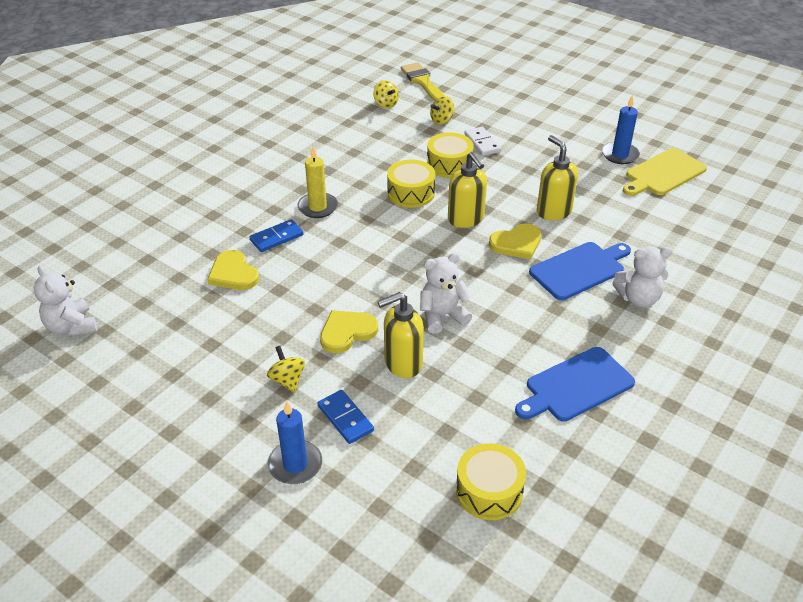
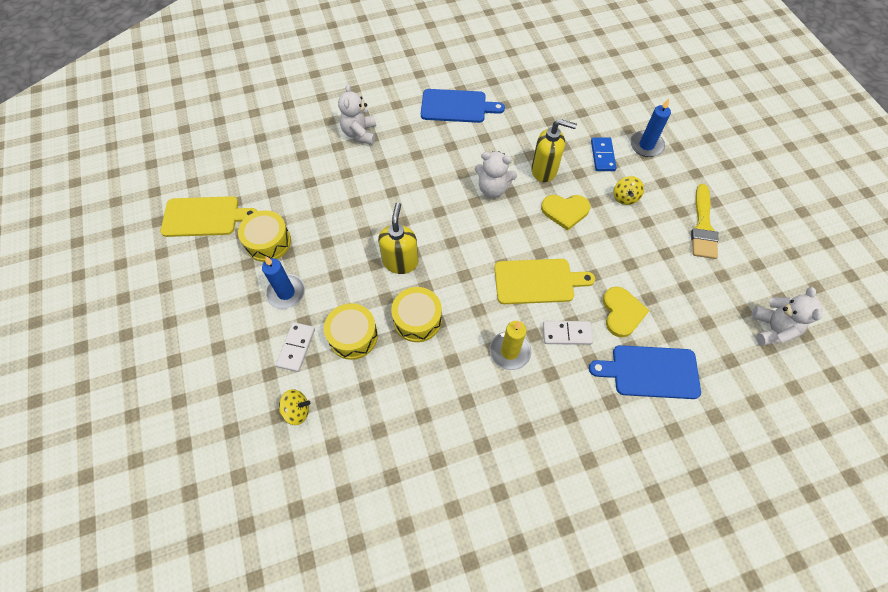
camera: 145 degrees left, 20 degrees up
blue domino [250,219,303,252] -> white domino [543,321,593,345]
yellow spinning top [373,80,399,109] -> none
yellow brush [401,62,445,101] -> yellow brush moved to [691,184,719,259]
yellow drum [456,443,526,520] -> yellow drum moved to [238,210,291,262]
yellow heart [489,223,542,259] -> none
blue cutting board [529,242,631,300] -> blue cutting board moved to [589,345,701,399]
yellow soap dispenser [537,135,578,220] -> none
blue candle [602,96,640,164] -> blue candle moved to [262,257,305,309]
white teddy bear [612,247,673,307] -> white teddy bear turned 120 degrees counterclockwise [338,84,376,145]
none -> yellow cutting board [494,259,595,304]

